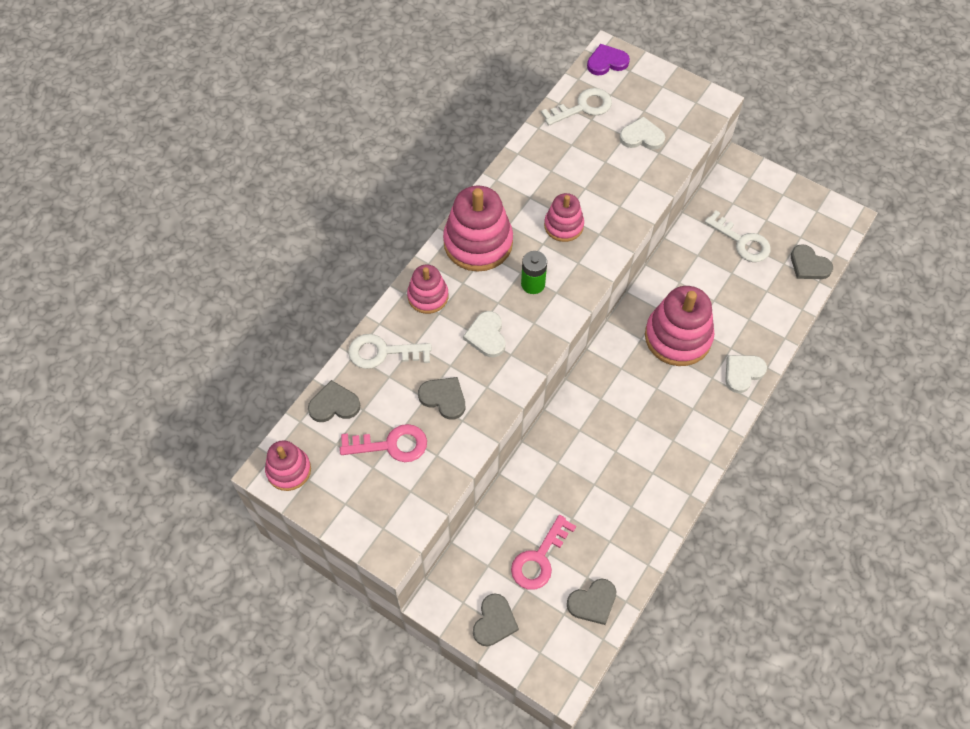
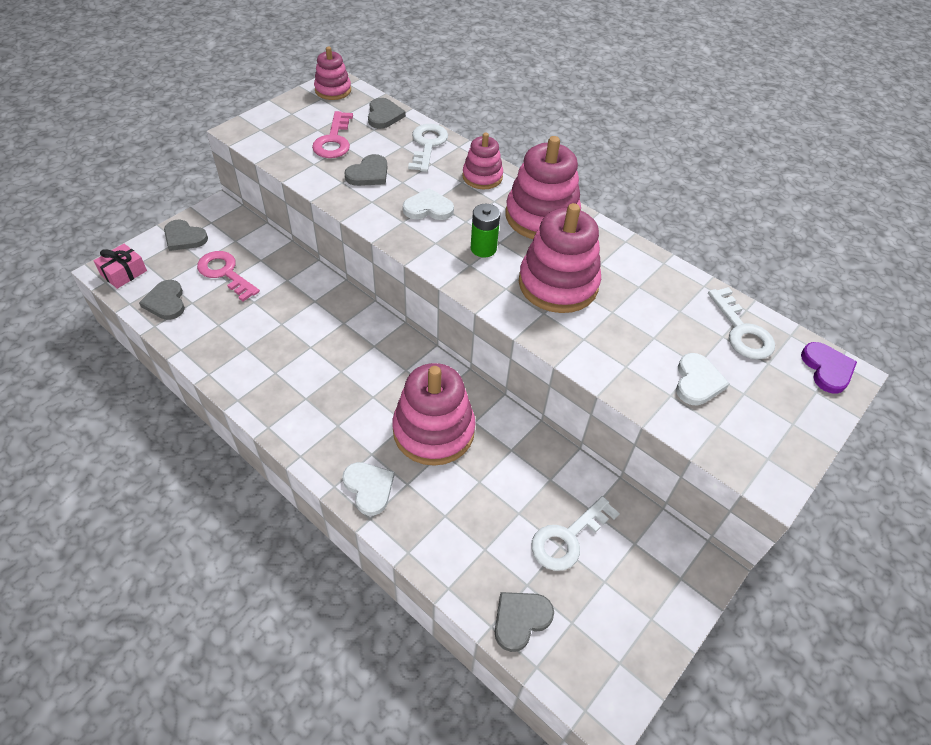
camera: 95 degrees right, 10 degrees down
pink stacking toy [544,193,584,242] -> pink stacking toy [519,203,601,313], size x1.74
none -> pink gift [94,244,147,289]

